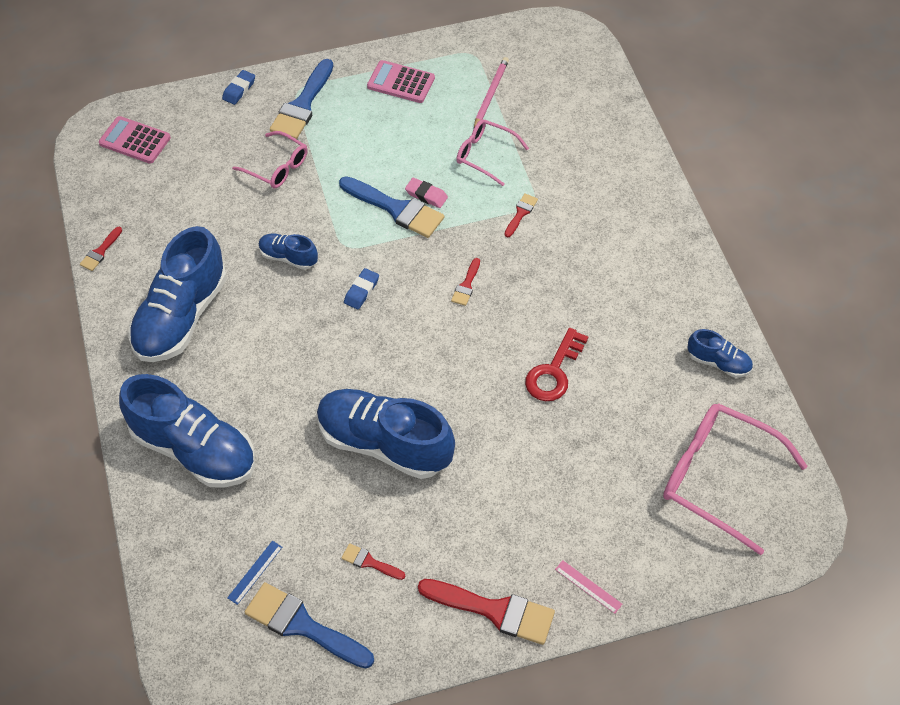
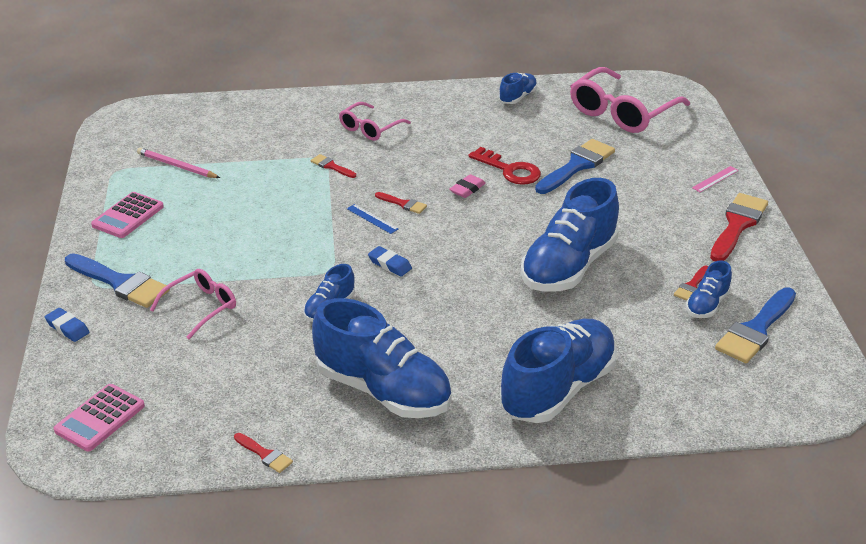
camera: 80 degrees left, 20 degrees down
blue ruler [227,541,282,605] -> blue ruler moved to [347,204,398,234]
blue brush [339,176,444,238] -> blue brush moved to [535,139,615,194]
pink eraser [405,178,448,208] -> pink eraser moved to [450,174,486,198]
pink glasses [456,119,529,186] -> pink glasses moved to [339,102,411,141]
none -> blue shoe [686,260,732,318]

